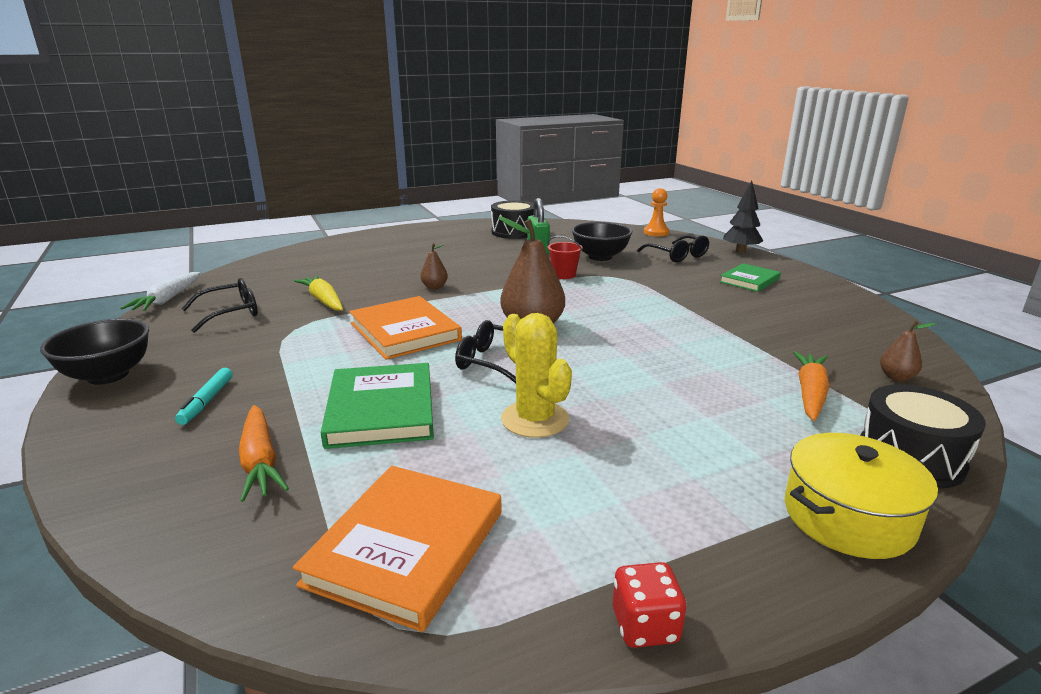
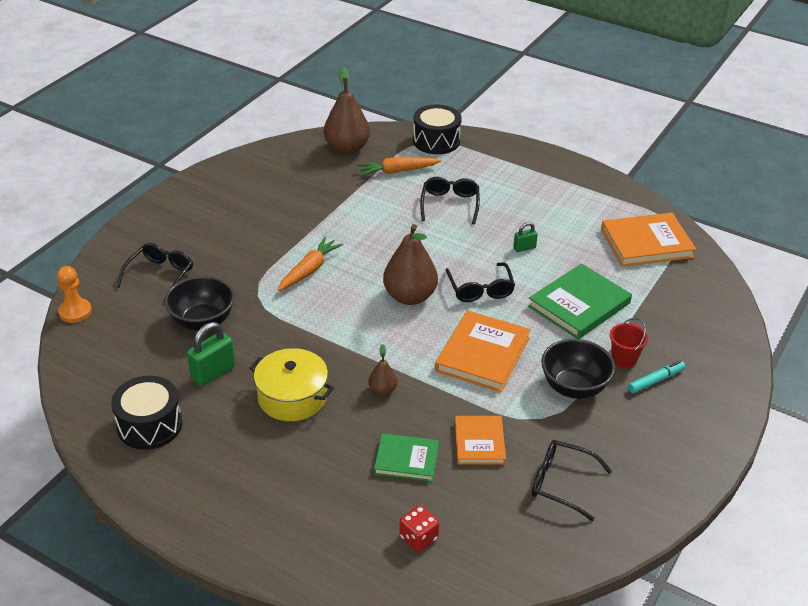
camera: 125 degrees left, 15 degrees up
black bowl [40,319,149,385] -> black bowl moved to [541,339,615,399]
white carrot [120,272,201,311] -> none
orange carrot [239,405,289,502] -> orange carrot moved to [278,237,343,291]
yellow carrot [294,275,343,311] -> orange book [455,416,506,465]
yellow cactus [501,313,572,438] -> green padlock [513,222,538,252]
red bucket [547,236,583,279] -> red bucket moved to [610,318,648,368]
red dice [613,562,686,648] -> red dice moved to [399,505,439,552]
green book [720,263,781,292] -> green book moved to [374,433,439,482]
black tree [723,181,763,253] -> none
yellow pot [785,433,938,559] -> yellow pot moved to [249,348,334,421]
brown pear [880,321,936,381] -> brown pear [324,66,370,154], size x2.06
none -> black glasses [420,177,480,224]

